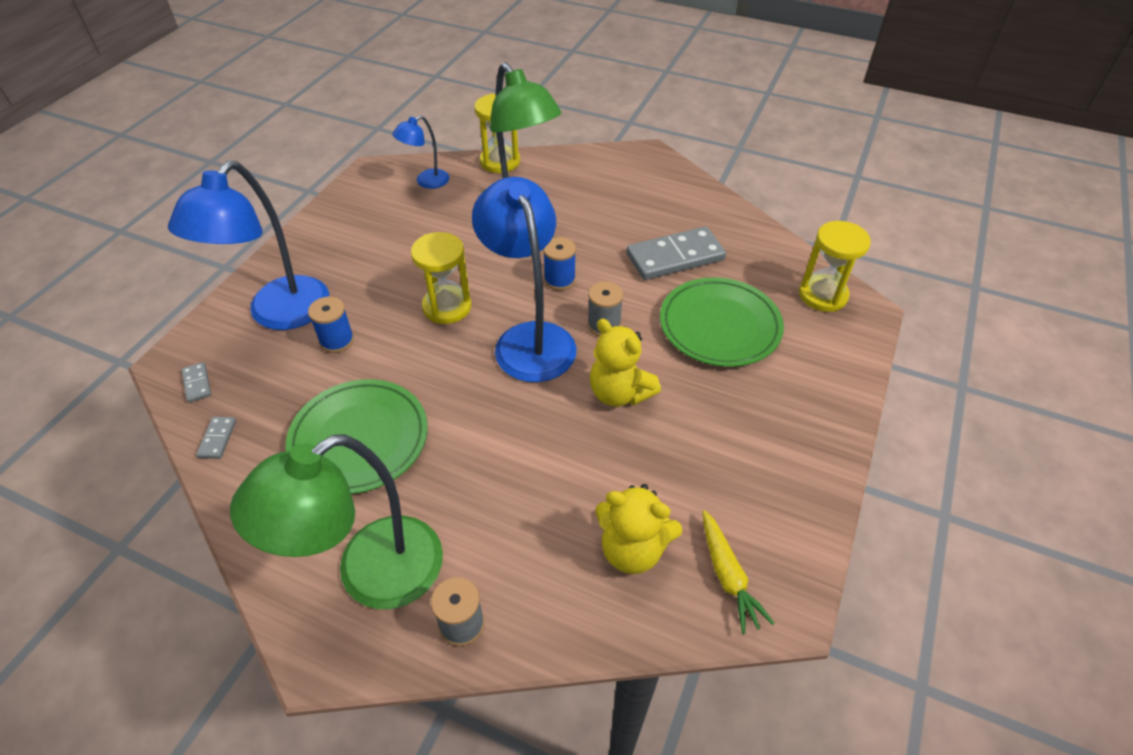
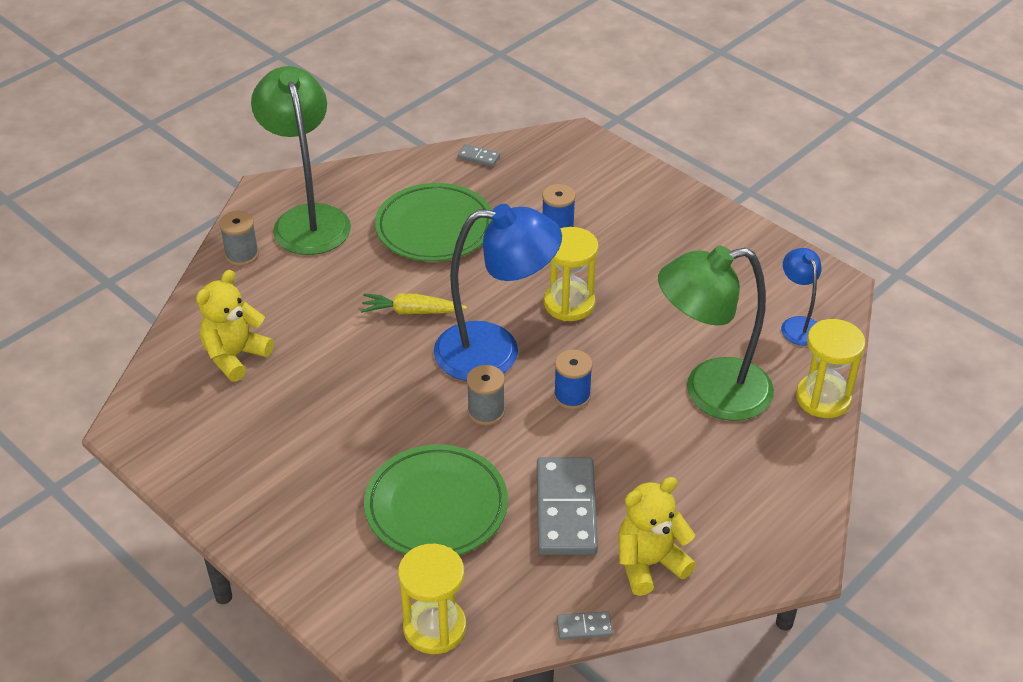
camera: 110 degrees right, 5 degrees down
blue lamp [168,161,329,330] -> none
grey domino [182,362,211,403] -> grey domino moved to [557,611,613,640]
yellow teddy bear [590,318,661,406] -> yellow teddy bear moved to [618,477,696,596]
yellow carrot [702,510,775,634] -> yellow carrot moved to [361,293,467,315]

